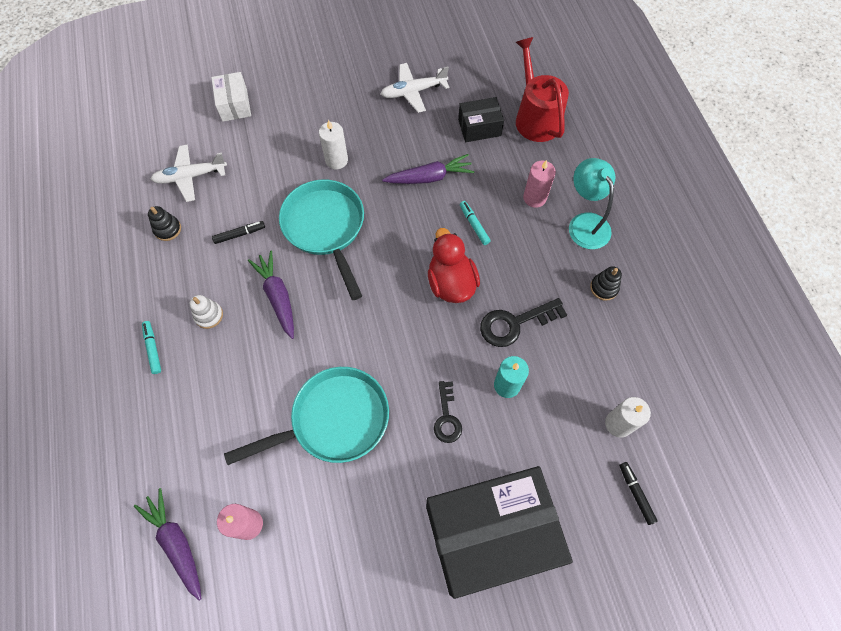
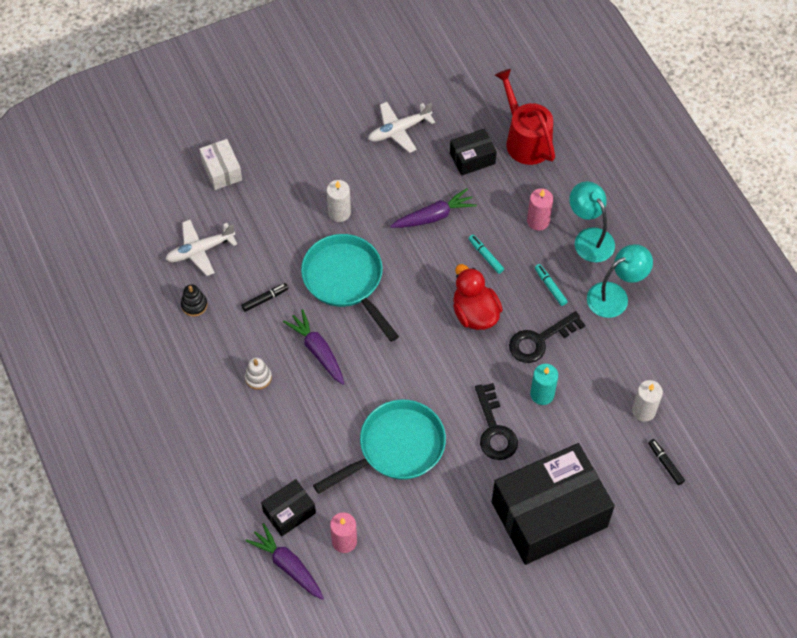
camera: 10 degrees left, 5 degrees down
turquoise marker [142,321,161,374] -> turquoise marker moved to [535,264,568,306]
black key [434,381,462,443] -> black key [475,383,518,460], size x1.51
black stacking toy [590,266,622,301] -> turquoise lamp [587,244,653,318]
none -> black box [261,479,316,536]

